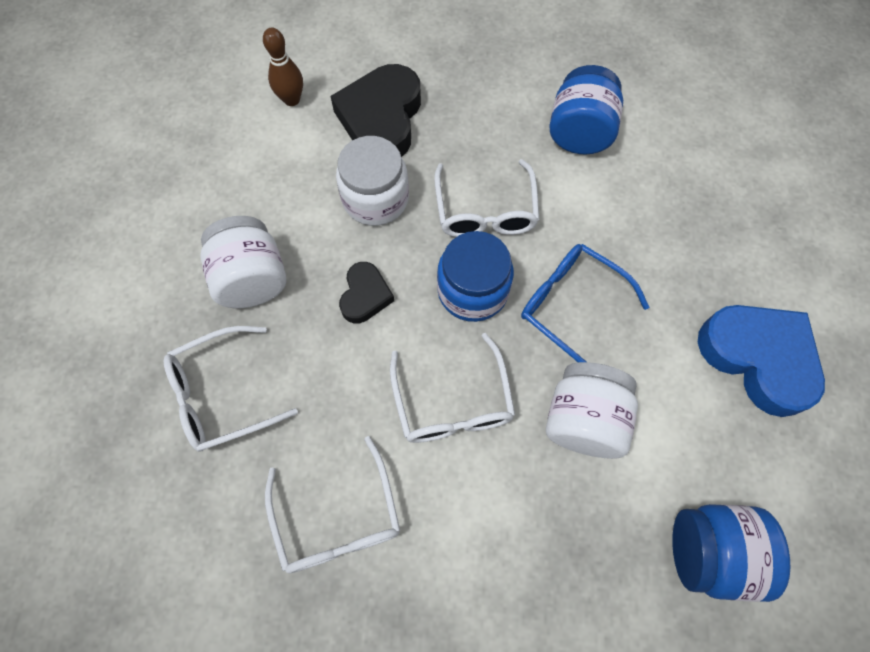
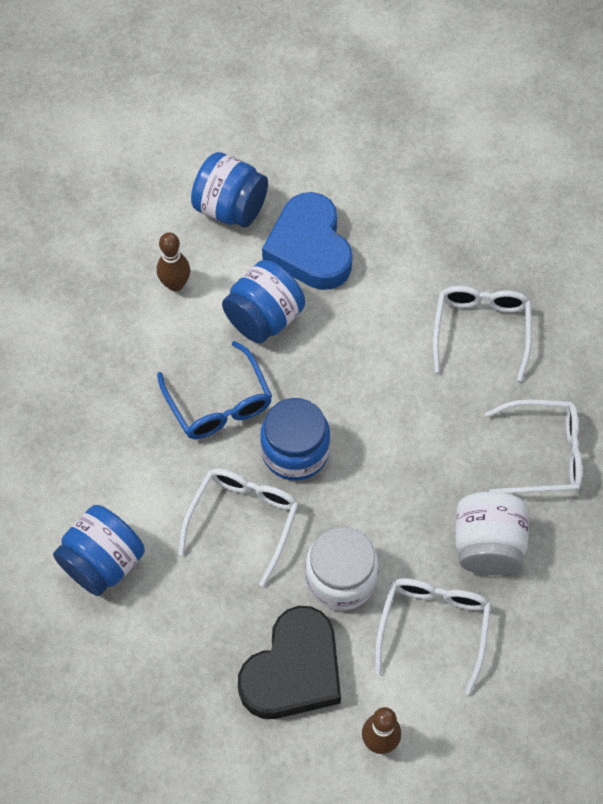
camera: 155 degrees left, 5 degrees down
black heart [339,262,394,323] -> none
white glasses [390,333,515,443] -> white glasses moved to [375,578,491,695]
white jar [546,362,638,459] -> blue jar [222,260,305,343]
blue heart [698,305,825,417] -> blue heart moved to [262,192,352,290]
none -> brown bowling pin [157,232,190,291]

